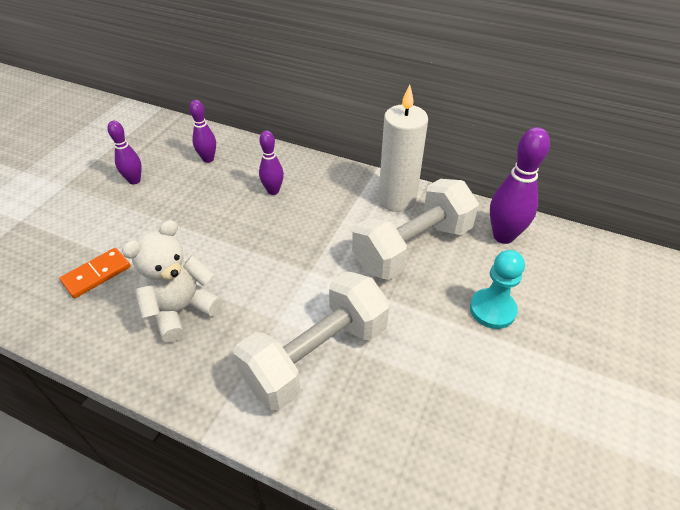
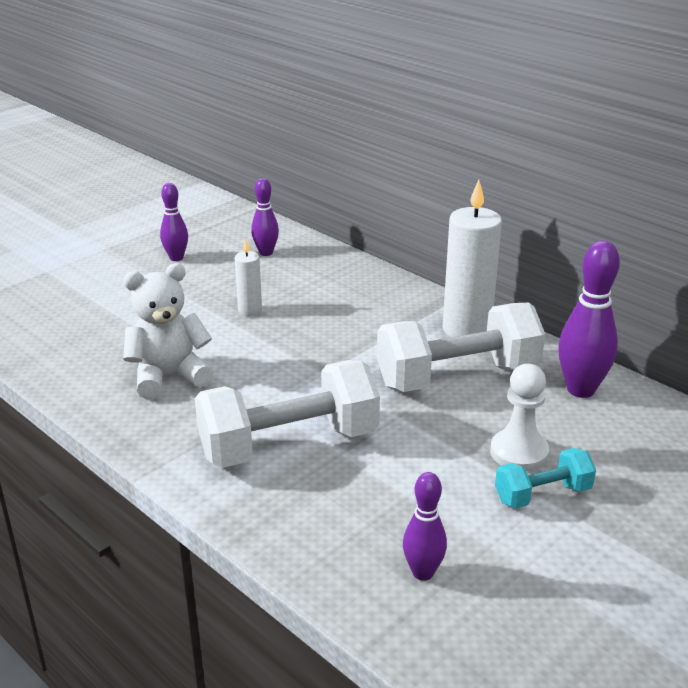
camera: 20 degrees right, 15 degrees down
orange domino [59,248,131,298] -> none
purple bowling pin [259,131,284,195] -> purple bowling pin moved to [403,472,447,581]
turquoise pawn [470,250,525,329] -> white pawn [490,364,549,471]
none -> white candle [235,240,262,316]
none -> turquoise dumbbell [495,448,596,508]

